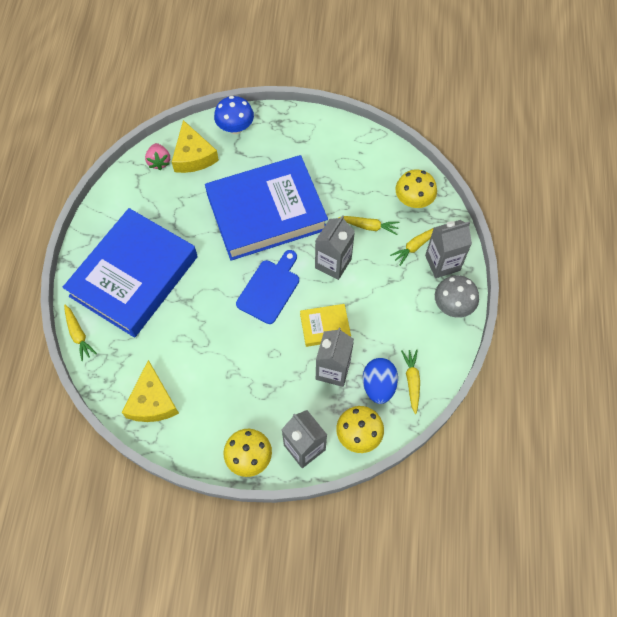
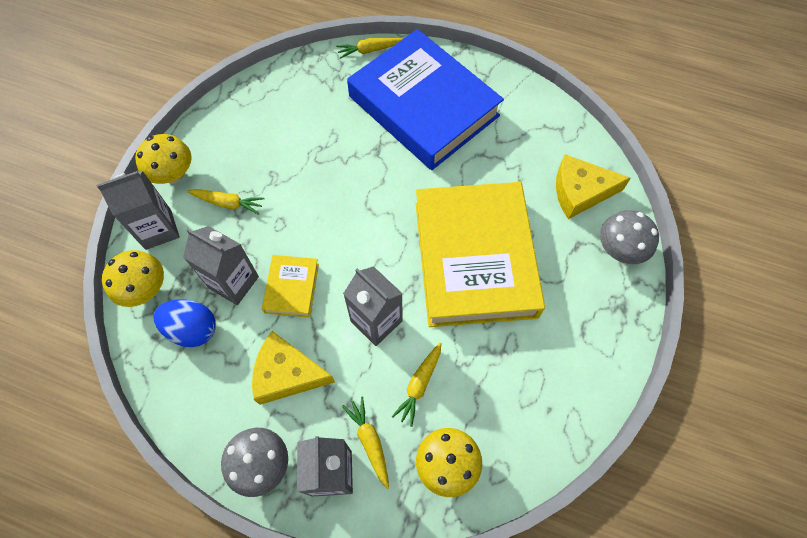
camera: 105 degrees right, 0 degrees up
yellow cheese [122,360,179,422] -> yellow cheese moved to [252,331,335,405]
pink strawberry [145,143,170,170] -> none
blue book [205,155,328,261] -> yellow book [416,182,545,327]
blue mushroom [214,96,254,134] -> grey mushroom [600,210,659,264]
blue cutting board [236,250,299,324] -> none
yellow carrot [401,350,420,414] -> yellow carrot moved to [187,189,265,215]

